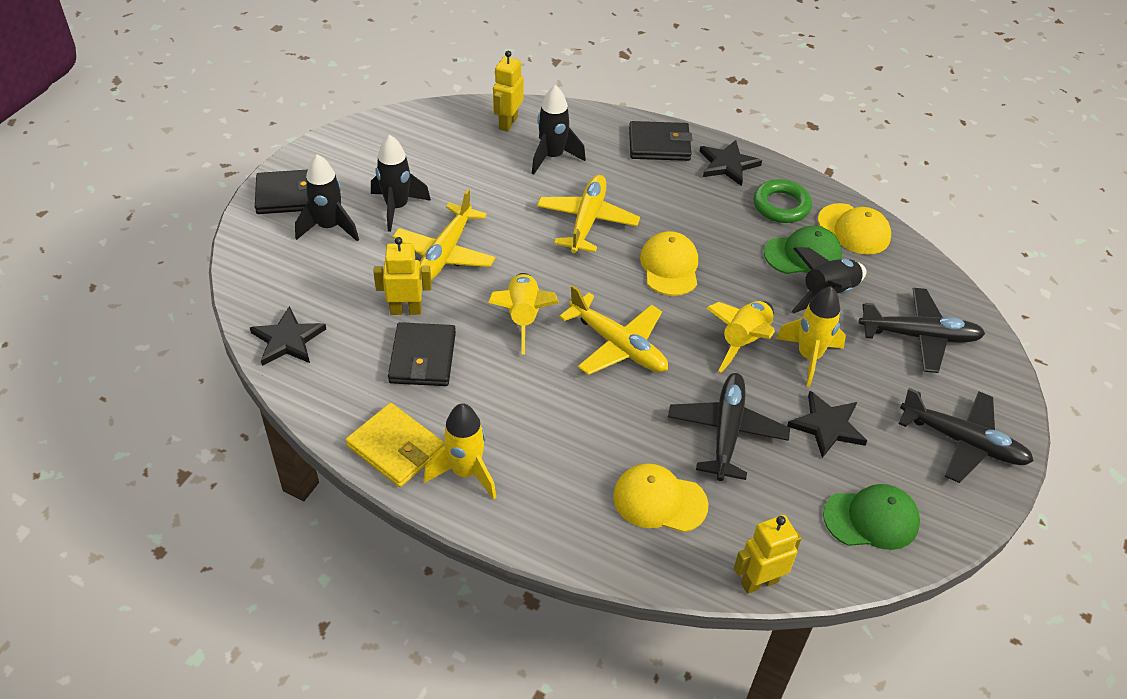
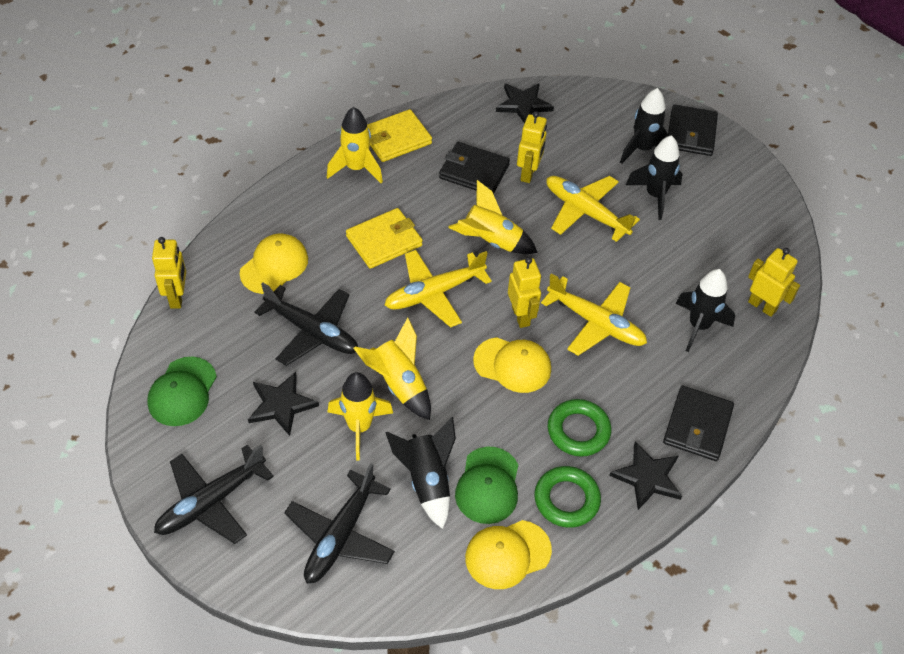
camera: 110 degrees right, 5 degrees up
none -> yellow wallet [346,208,423,269]
none -> yellow robot [508,257,541,328]
none -> green ring [548,399,611,457]

